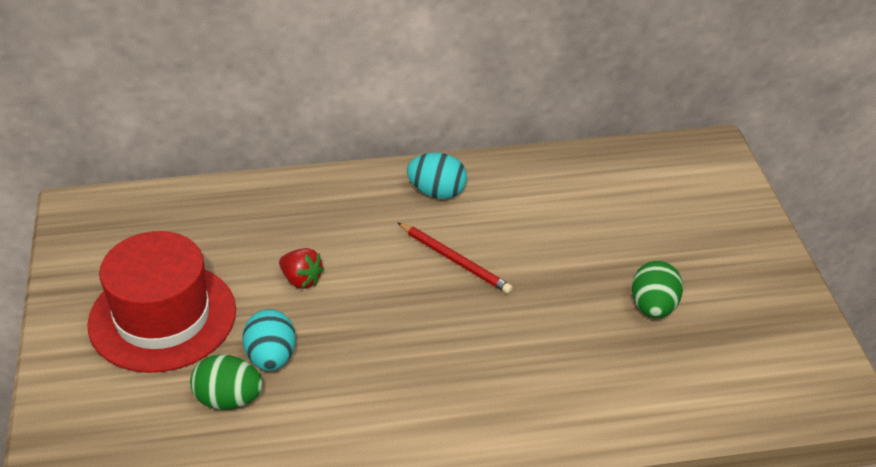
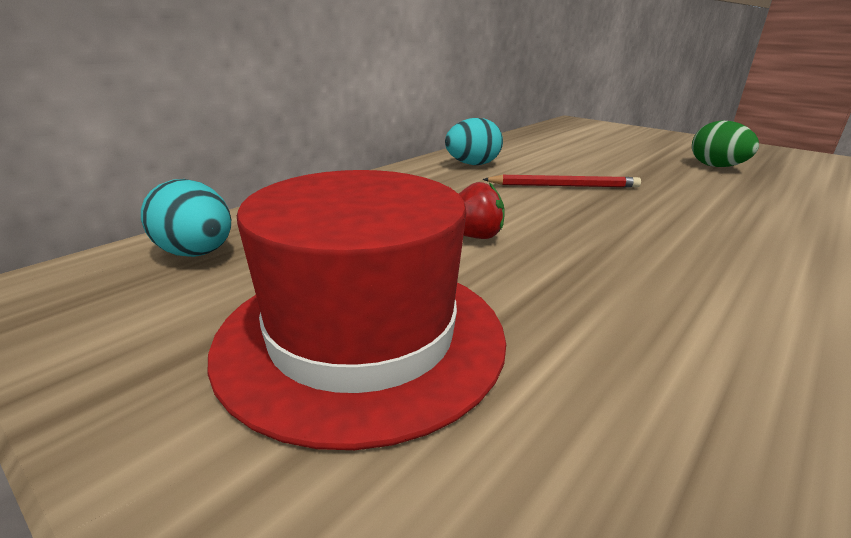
camera: 40 degrees left, 15 degrees down
green egg [190,354,263,410] -> none
turquoise egg [243,309,296,371] -> turquoise egg moved to [141,179,231,257]

